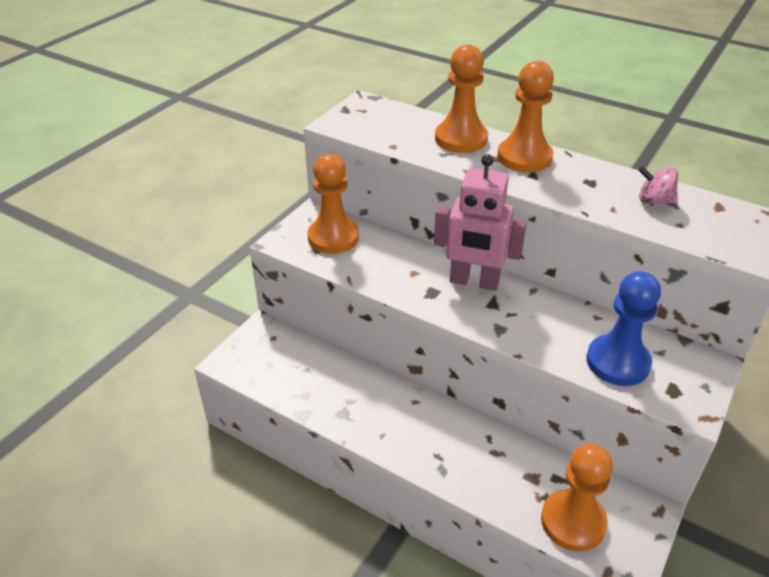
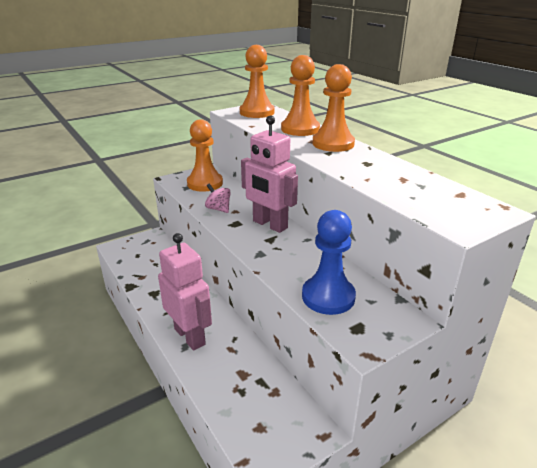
camera: 25 degrees right, 10 degrees down
orange pawn [541,443,613,552] -> orange pawn moved to [240,45,274,118]
pink spinning top [638,166,678,204] -> pink spinning top moved to [205,184,231,213]
none -> pink robot [158,233,212,351]

